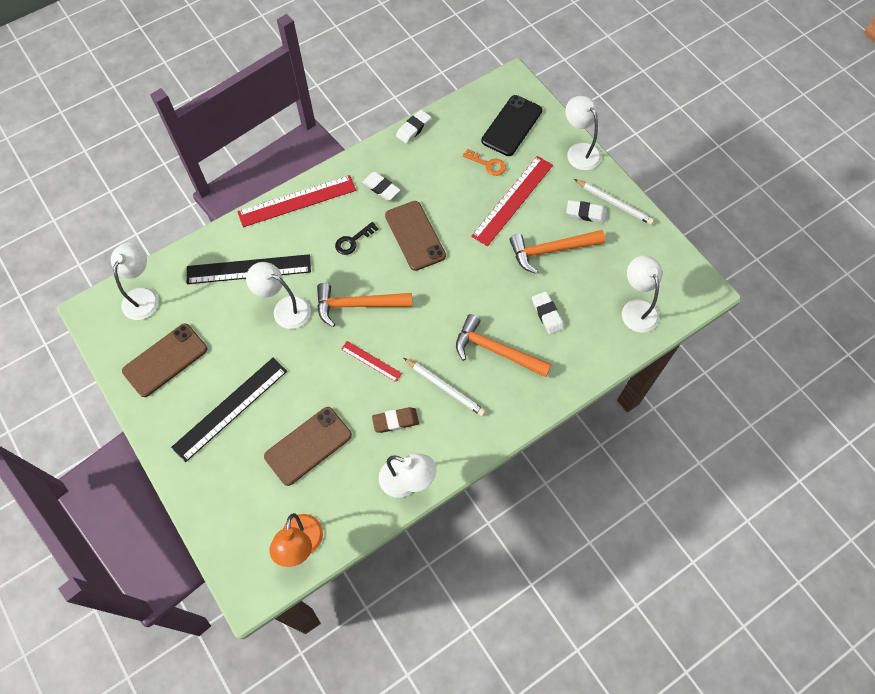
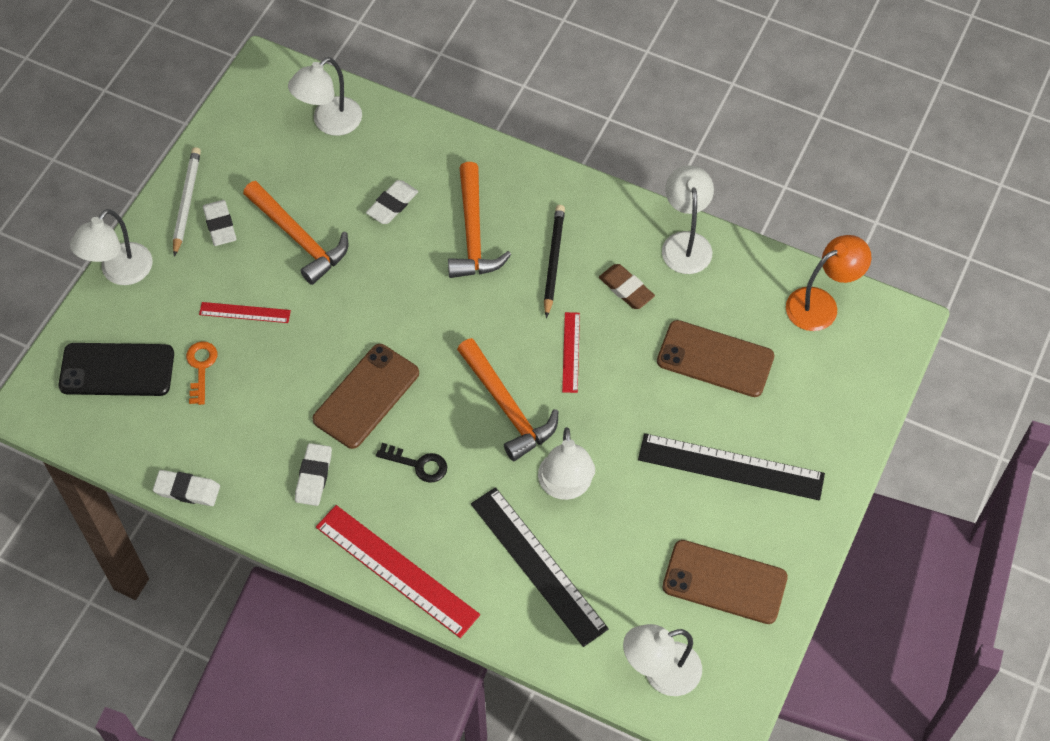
camera: 120 degrees left, 5 degrees down
white pencil [404,358,486,416] -> black pencil [544,205,565,318]
red ruler [471,156,553,246] -> red ruler [199,302,291,323], size x0.51

